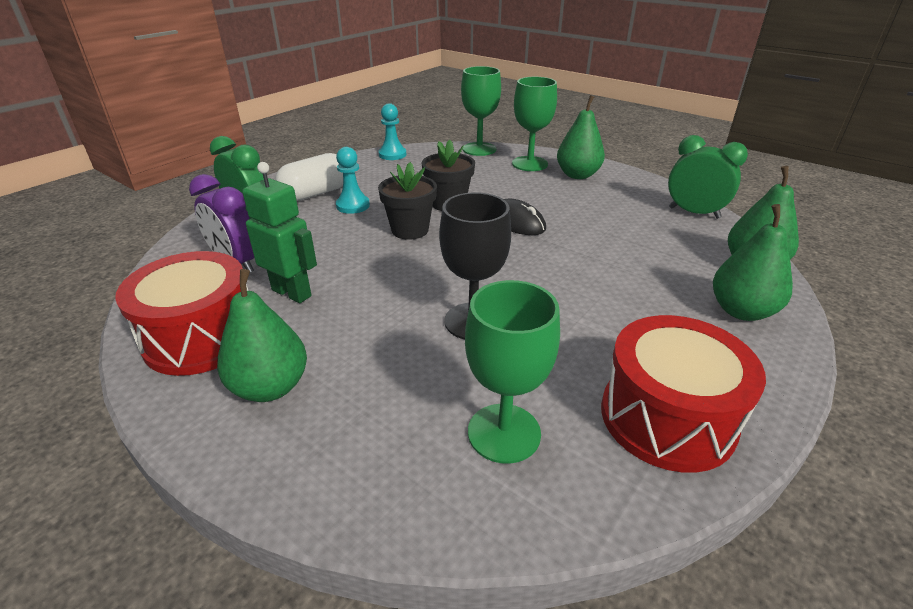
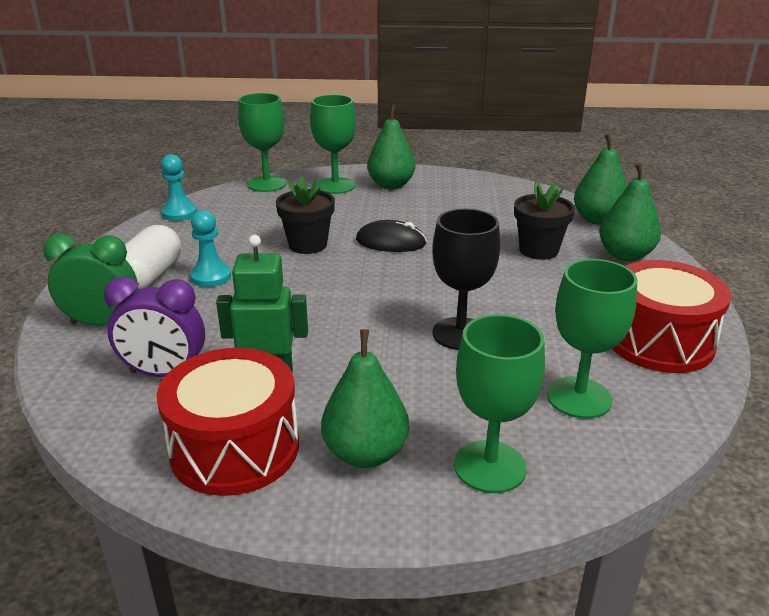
camera: 35 degrees left, 5 degrees down
black flower pot [378,162,437,240] -> black flower pot moved to [514,181,575,260]
green clock [668,135,748,219] -> none
none -> green goblet [454,314,545,493]

